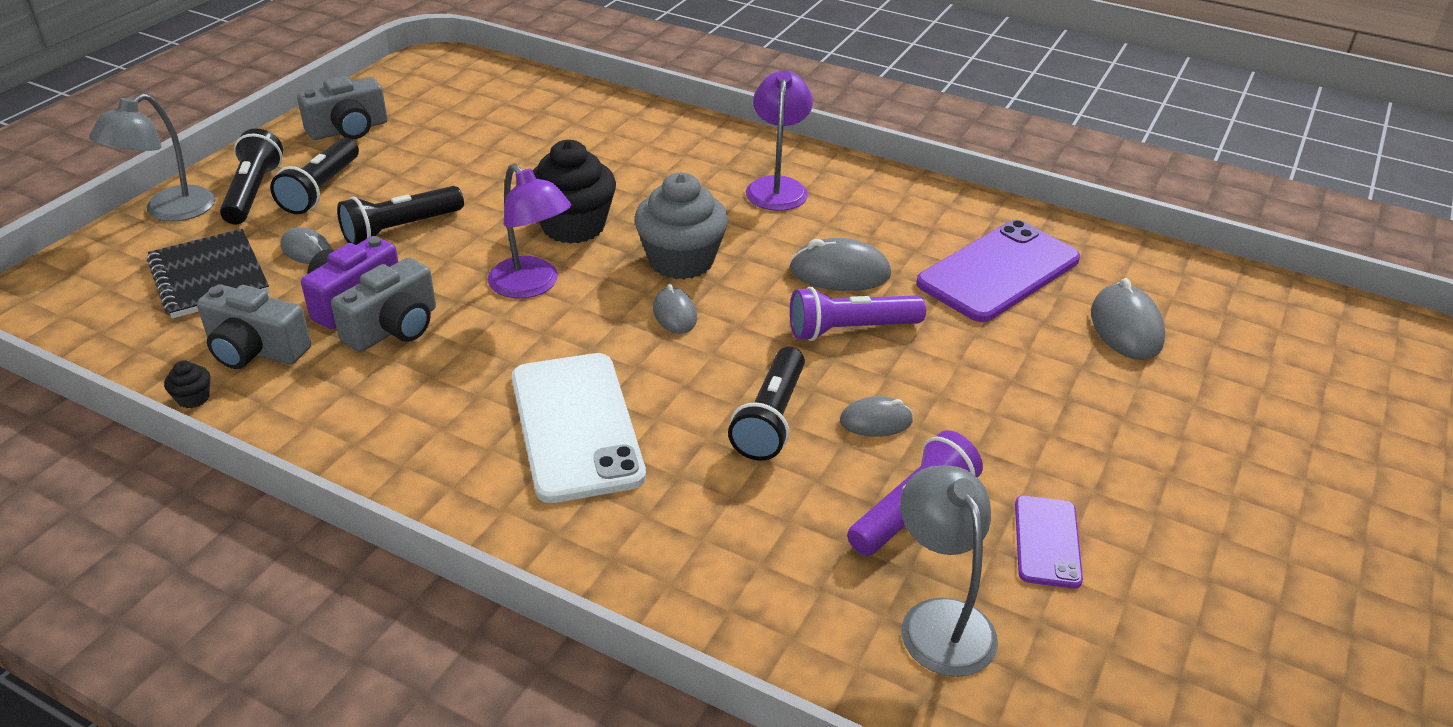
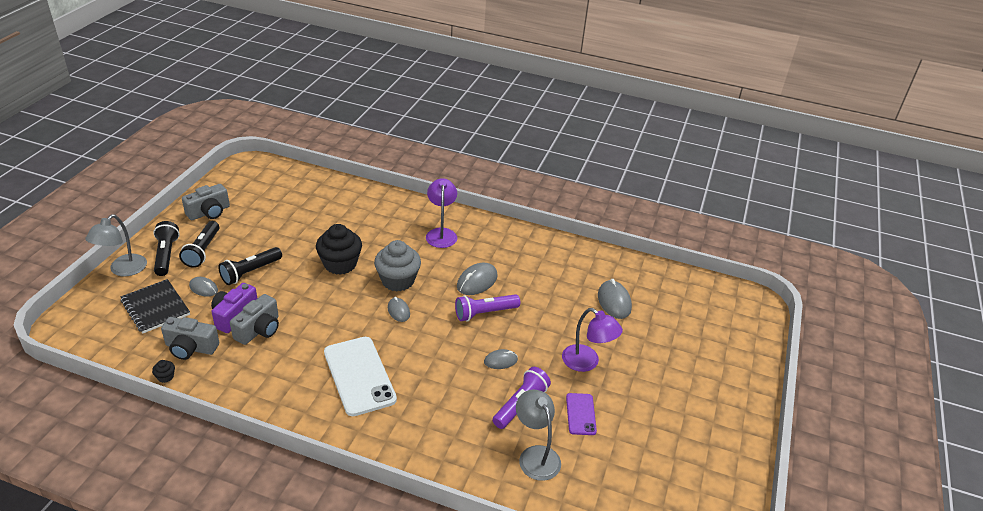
camera: 10 degrees left, 0 degrees up
purple lamp [488,164,571,298] -> purple lamp moved to [562,308,623,372]
black flashlight [728,347,805,461] -> none
grey mouse [789,238,891,291] -> grey mouse turned 45 degrees counterclockwise [457,263,497,295]
purple phone [916,220,1080,322] -> none

